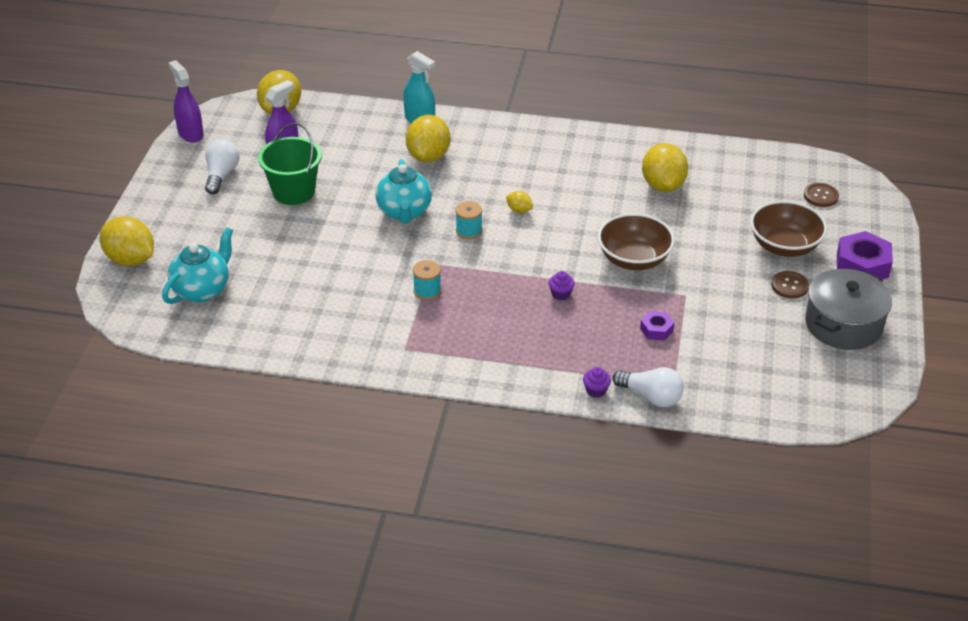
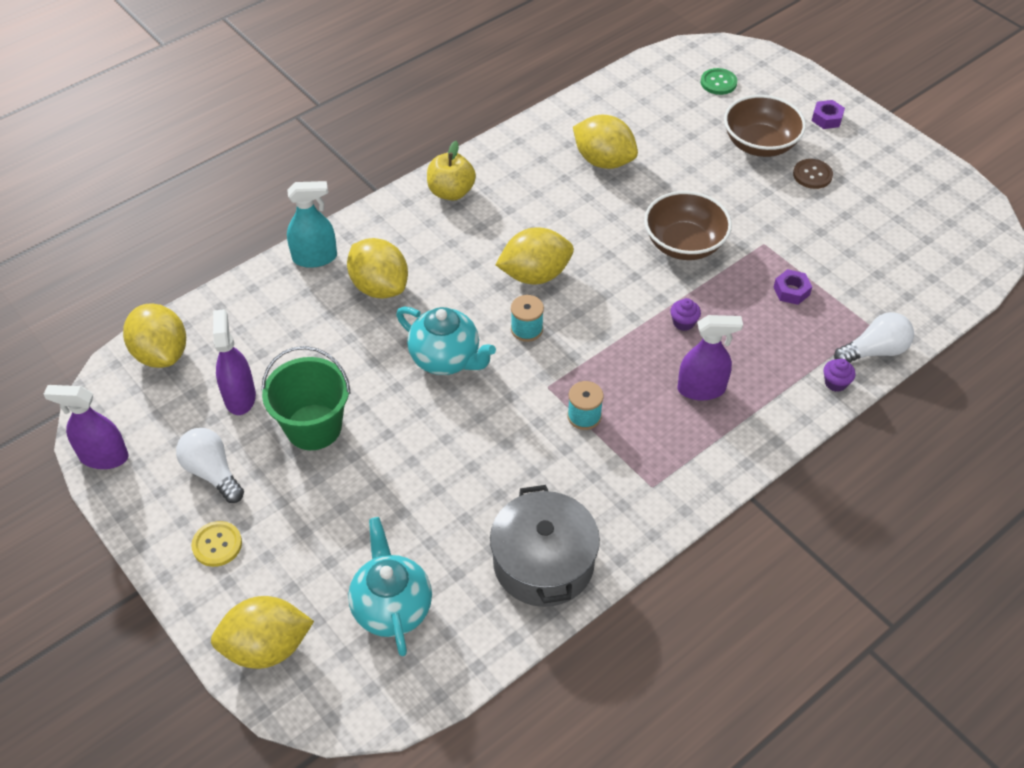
camera: 50 degrees left, 10 degrees up
yellow lemon [506,191,533,213] -> yellow lemon [495,227,574,284], size x2.14
brown button [804,183,839,207] -> green button [701,68,737,95]
grey pot [805,269,892,350] -> grey pot moved to [490,485,600,607]
purple nut [837,231,893,279] -> purple nut [812,100,845,129], size x0.54
none -> yellow button [191,521,242,567]
none -> yellow apple [427,141,476,201]
none -> purple spray bottle [677,315,743,400]

